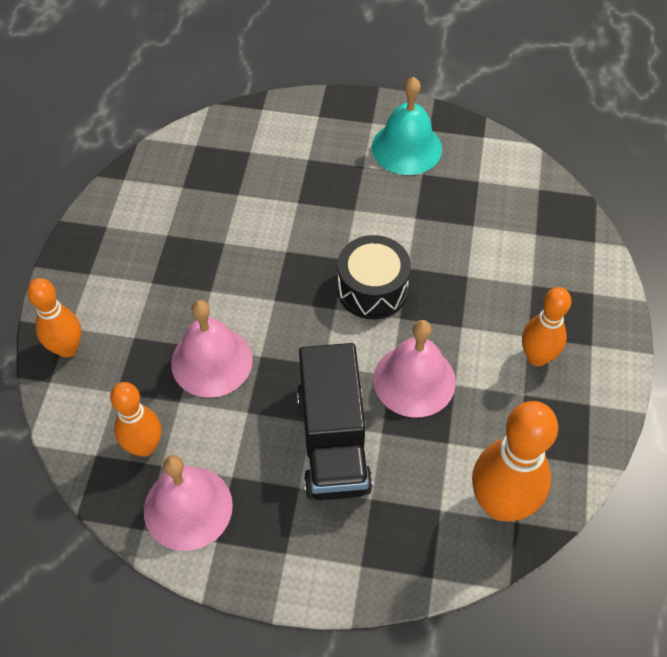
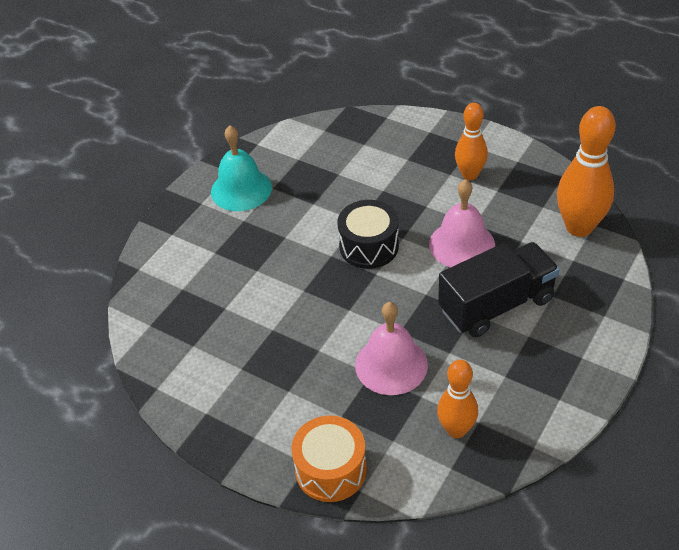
camera: 65 degrees left, 10 degrees down
orange bowling pin [27,278,81,358] -> orange drum [292,415,367,502]
pink bell [144,455,233,551] -> none
black truck [297,343,373,501] -> black truck turned 45 degrees counterclockwise [438,242,560,337]

